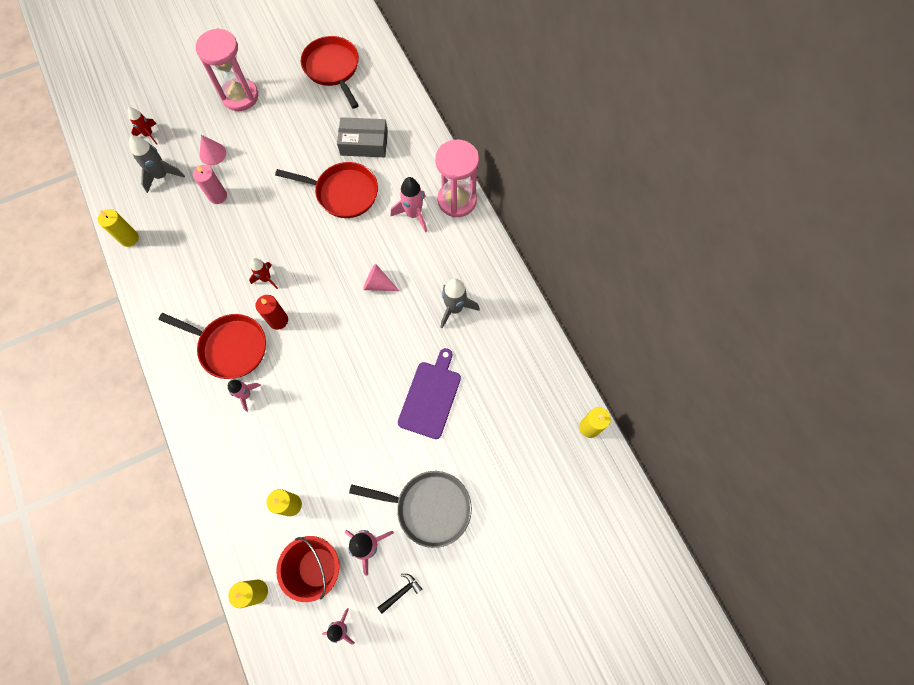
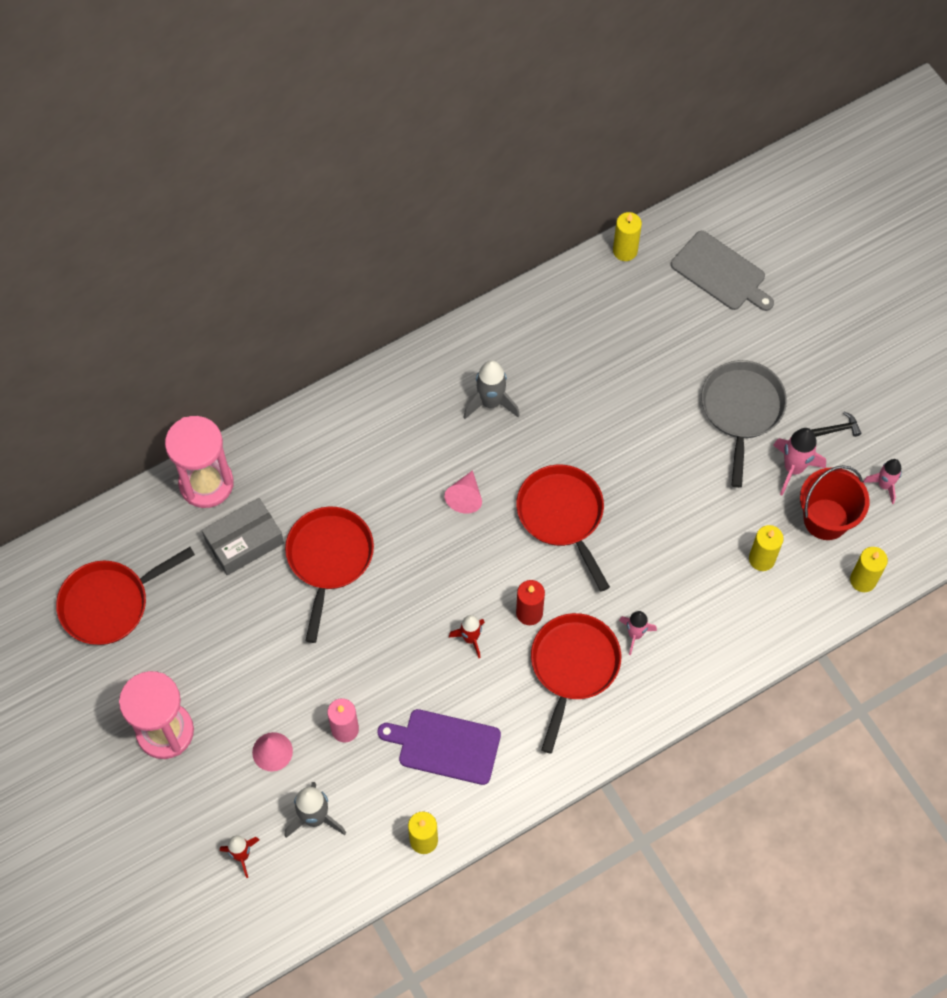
camera: 95 degrees left, 5 degrees down
grey box [337,117,388,157] -> grey box turned 60 degrees clockwise [202,498,284,575]
black hammer [378,574,422,614] -> black hammer turned 120 degrees clockwise [812,412,861,437]
pink rocket [391,177,427,232] -> none
purple cutting board [398,348,461,439] -> purple cutting board moved to [377,709,501,785]
pink hourglass [435,139,479,218] -> pink hourglass moved to [165,416,234,508]
none -> red pan [516,465,610,591]
none -> grey cutting board [671,231,774,311]

